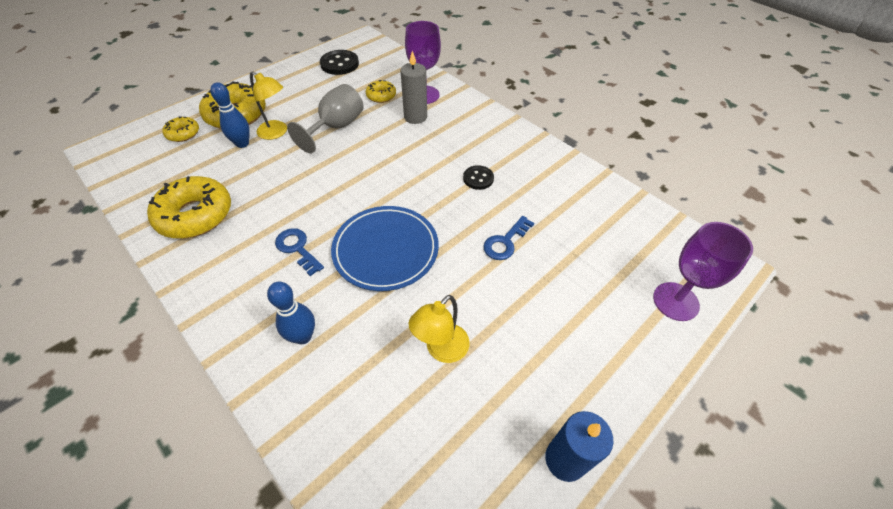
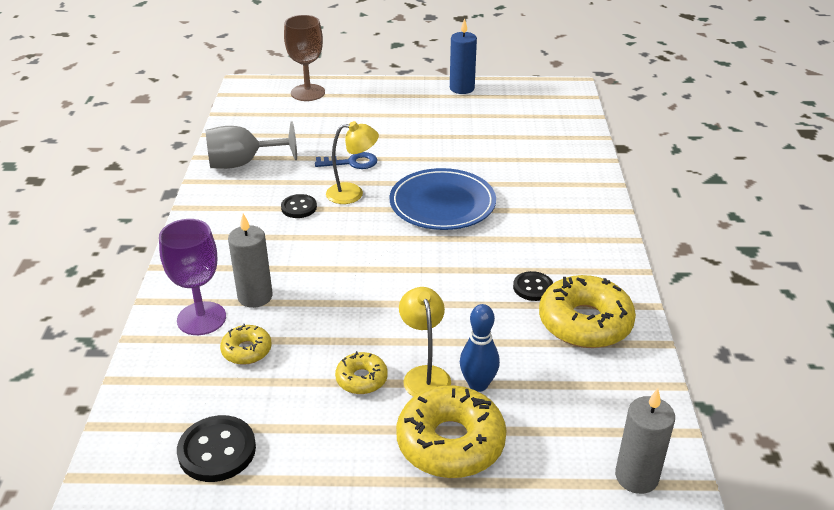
camera: 135 degrees left, 15 degrees down
yellow donut [162,116,199,142] -> yellow donut moved to [335,351,388,394]
blue bowling pin [267,282,315,344] -> none
blue key [275,228,324,276] -> none
grey goblet [287,84,364,153] -> grey goblet moved to [205,121,297,169]
yellow lamp [409,295,470,363] -> yellow lamp moved to [326,121,379,204]
purple goblet [653,222,753,321] -> brown goblet [284,15,325,101]
none -> black button [513,271,553,301]
none -> grey candle [615,389,675,494]

